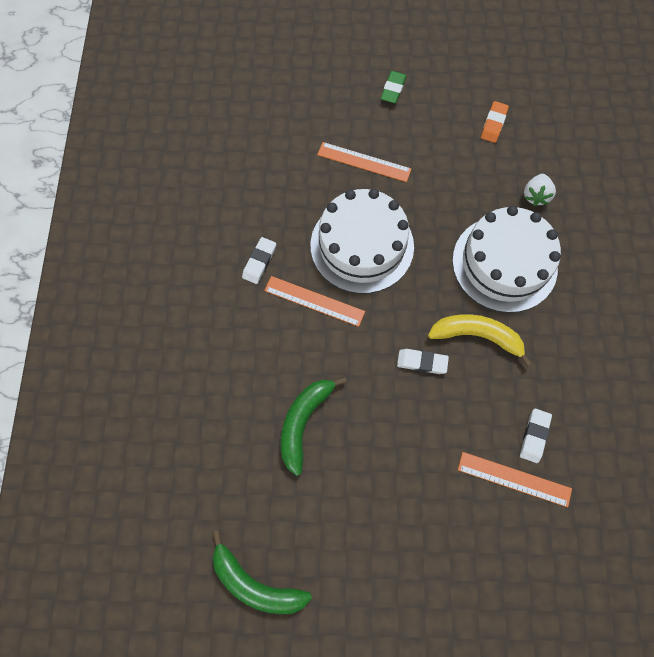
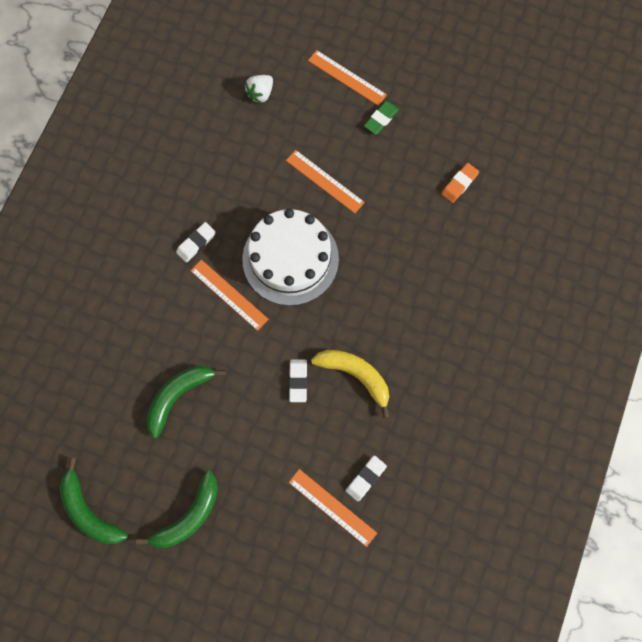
camera: 20 degrees right, 5 degrees up
white eraser [397,349,449,374] -> white eraser turned 60 degrees clockwise [289,359,307,402]
white cake [452,206,561,313] -> none
white strawberry [524,174,556,206] -> white strawberry moved to [245,75,273,103]
none -> green banana [136,471,218,548]
none -> orange ruler [308,50,387,106]

